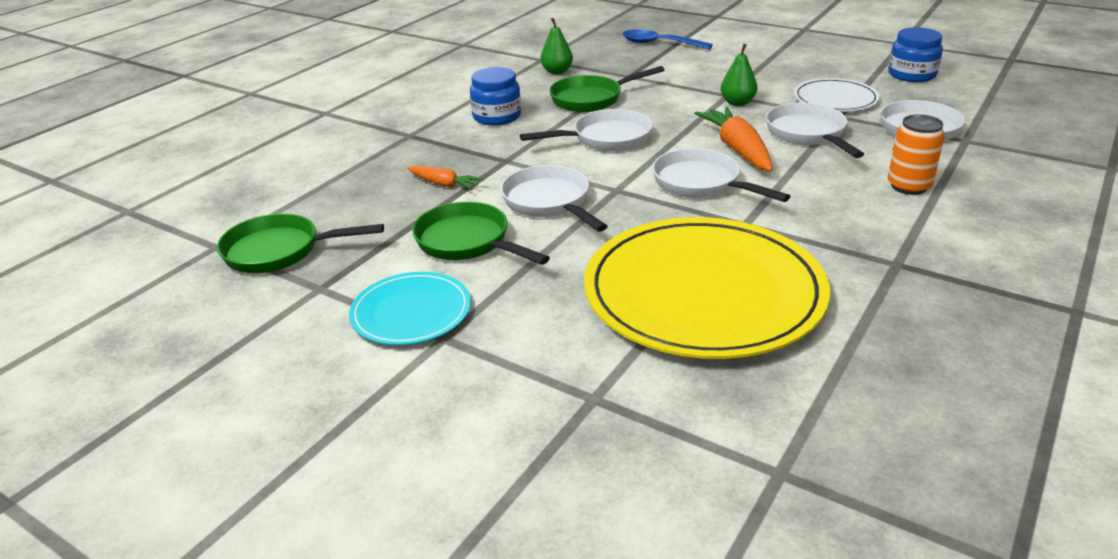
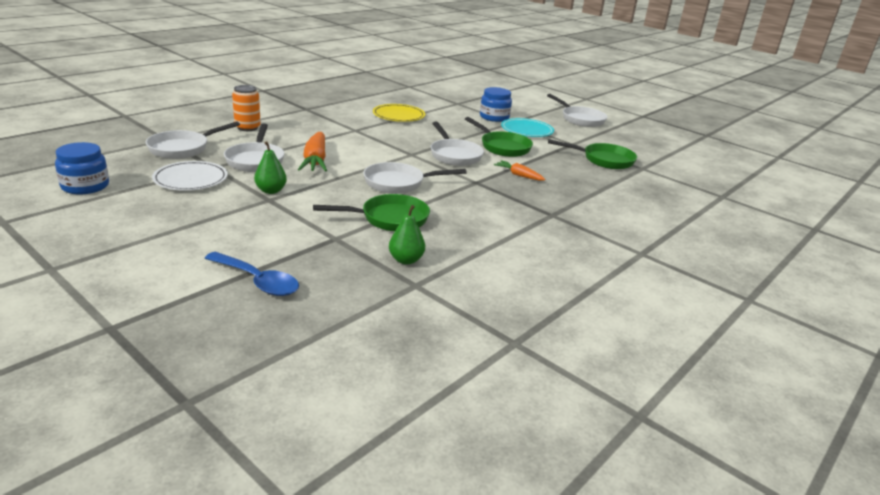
camera: 175 degrees left, 5 degrees down
blue jar [470,67,521,126] -> blue jar moved to [480,87,512,122]
yellow plate [584,217,830,359] -> yellow plate [373,104,425,122], size x0.50
white pan [652,148,790,202] -> white pan moved to [547,94,607,127]

